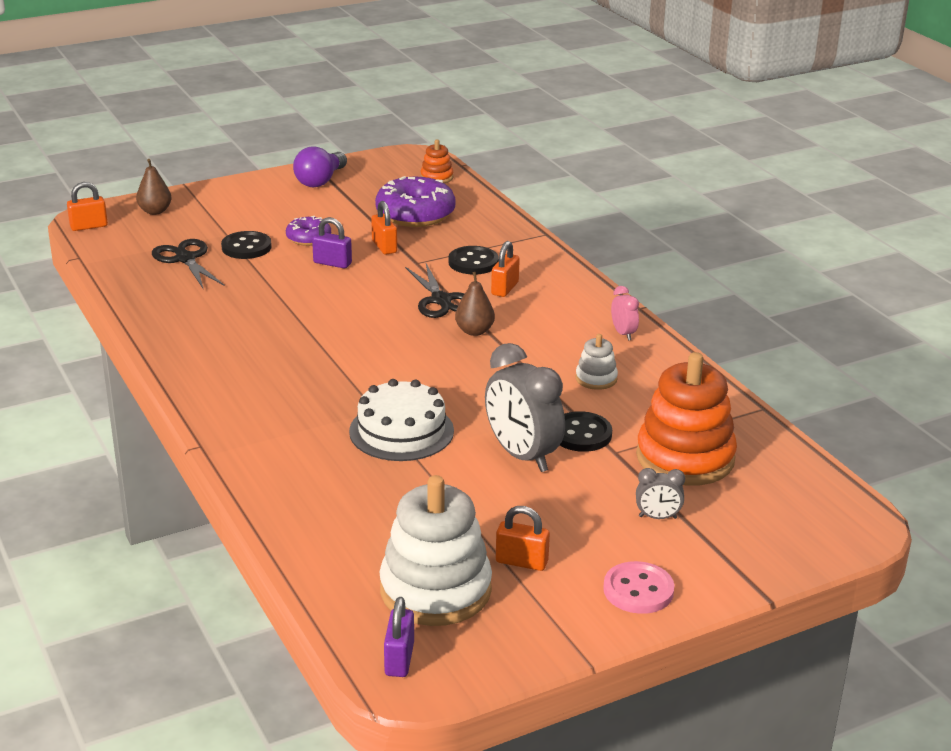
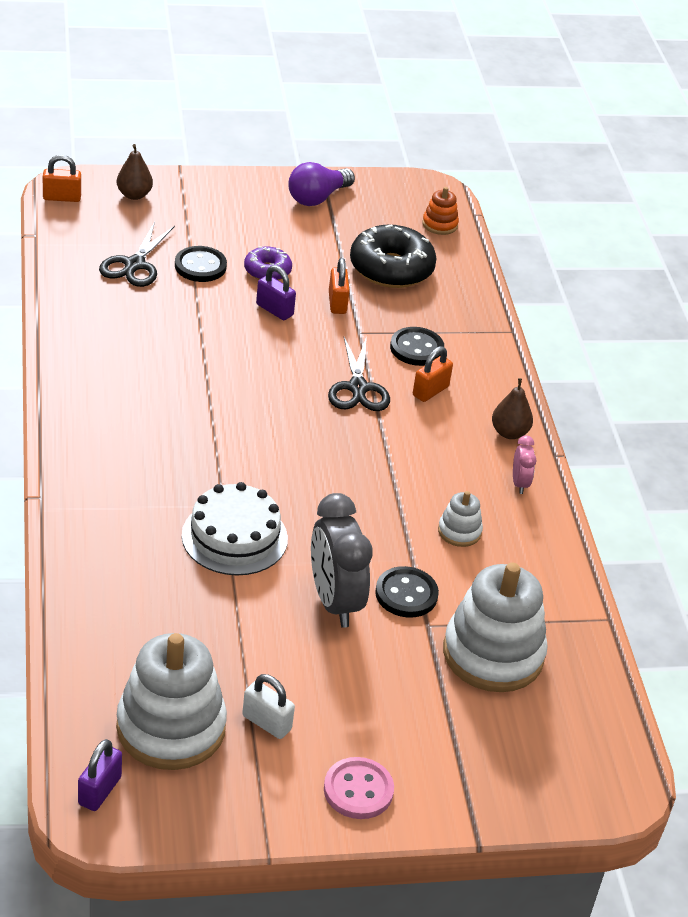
camera: 15 degrees right, 10 degrees up
black scissors [152,239,224,290] -> black scissors turned 150 degrees counterclockwise [99,222,175,287]
purple donut [375,176,456,227] -> black donut [350,224,437,288]
brown pear [455,272,495,336] -> brown pear moved to [492,378,533,439]
orange padlock [496,506,550,571] -> white padlock [242,674,295,739]
orange stacking toy [636,352,737,486] -> white stacking toy [443,562,548,692]
grey clock [636,468,685,519] -> none

